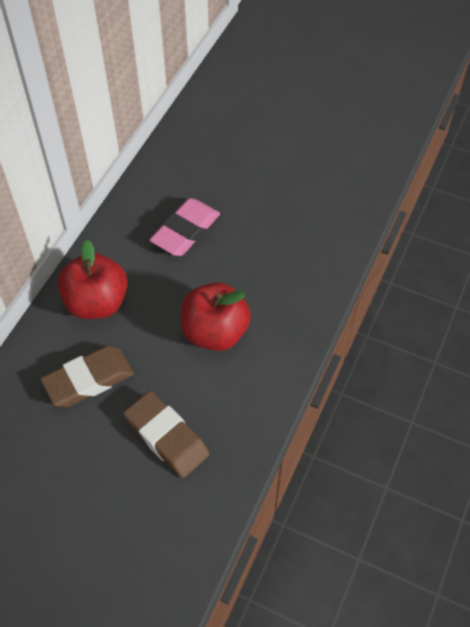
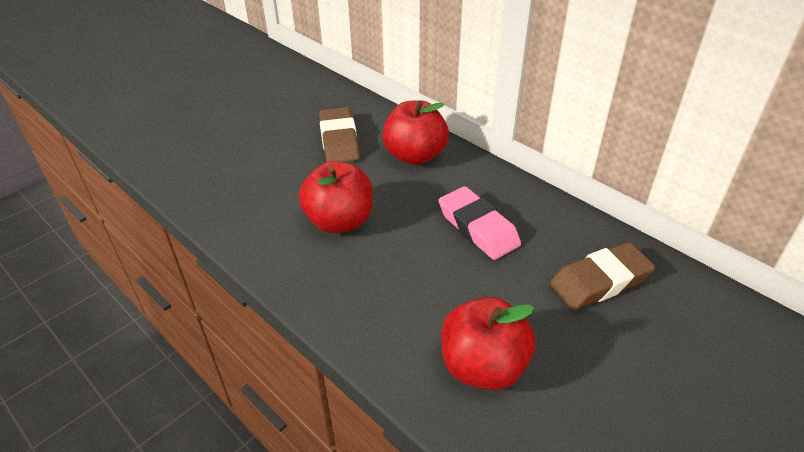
camera: 110 degrees right, 15 degrees down
brown eraser [123,391,209,478] -> brown eraser moved to [550,242,655,310]
none -> red apple [441,297,536,390]

